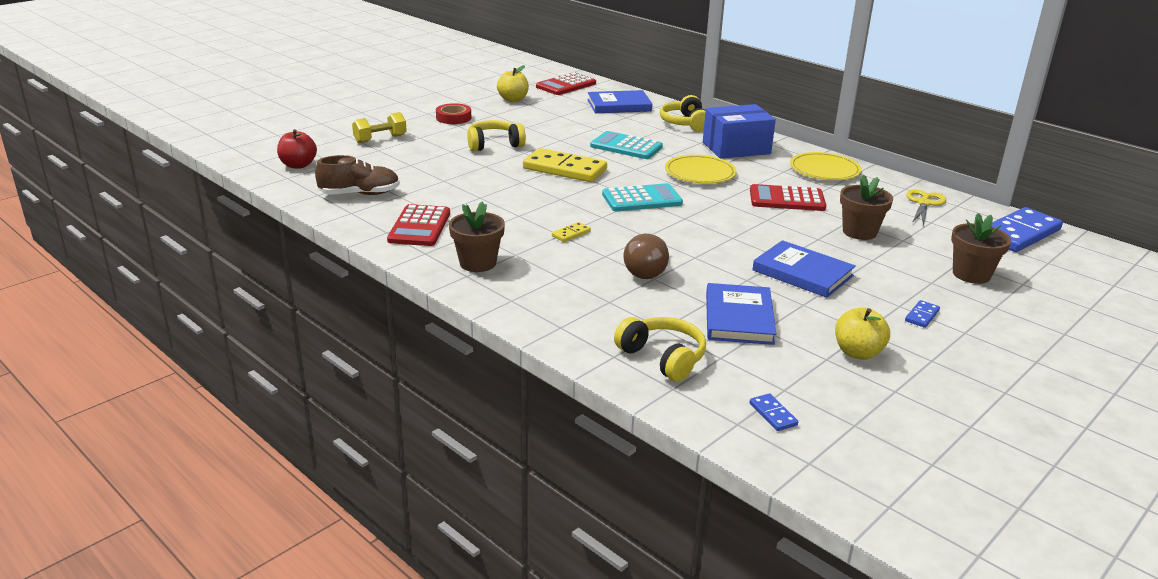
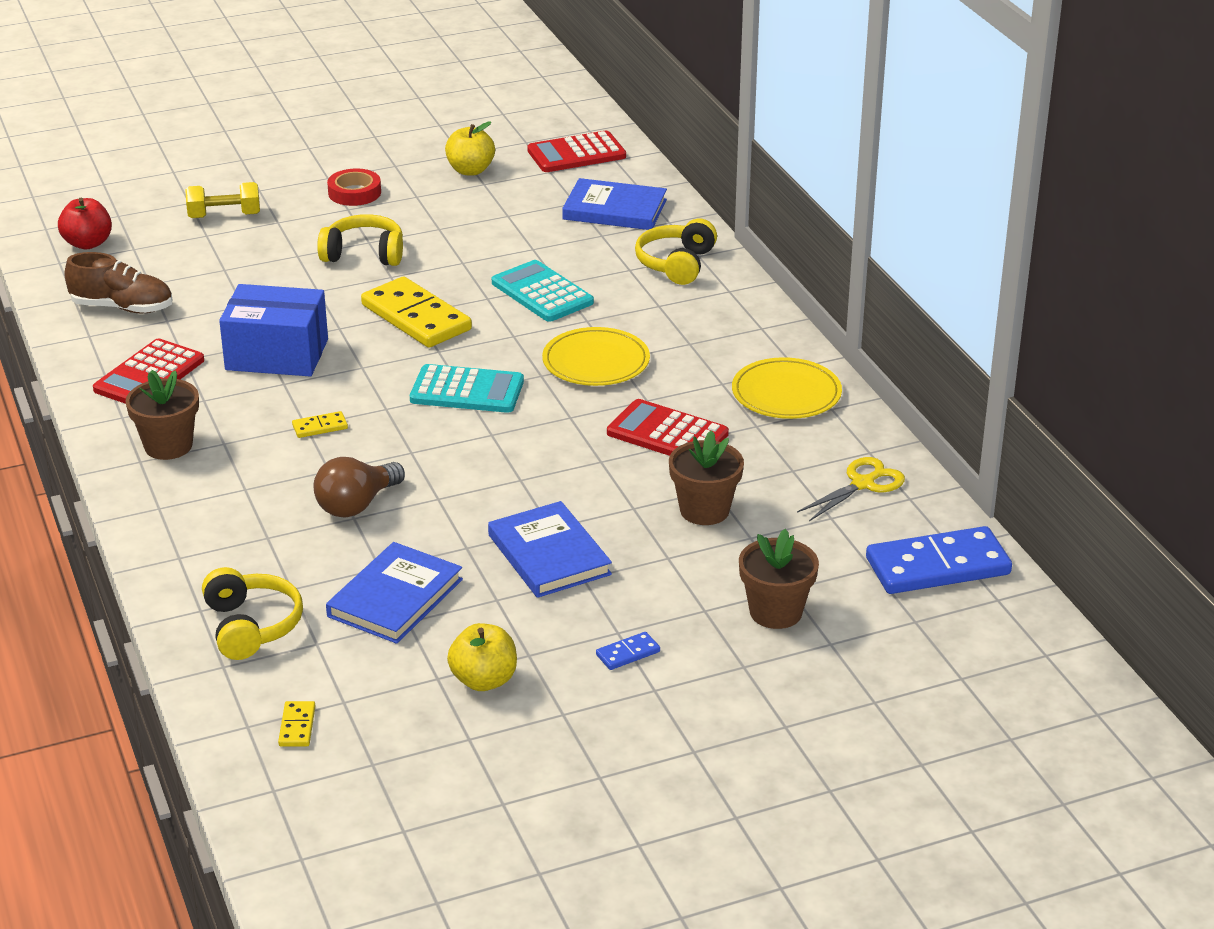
camera: 25 degrees right, 5 degrees up
blue box [703,104,776,159] -> blue box moved to [219,284,328,376]
blue domino [750,394,798,431] -> yellow domino [278,701,315,747]

